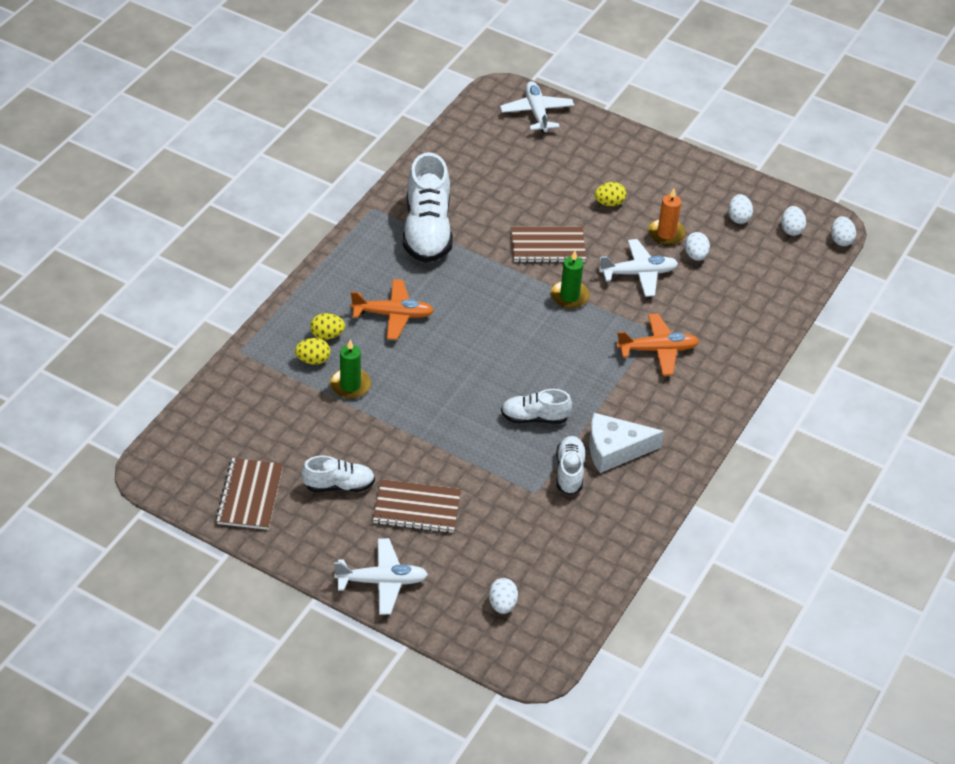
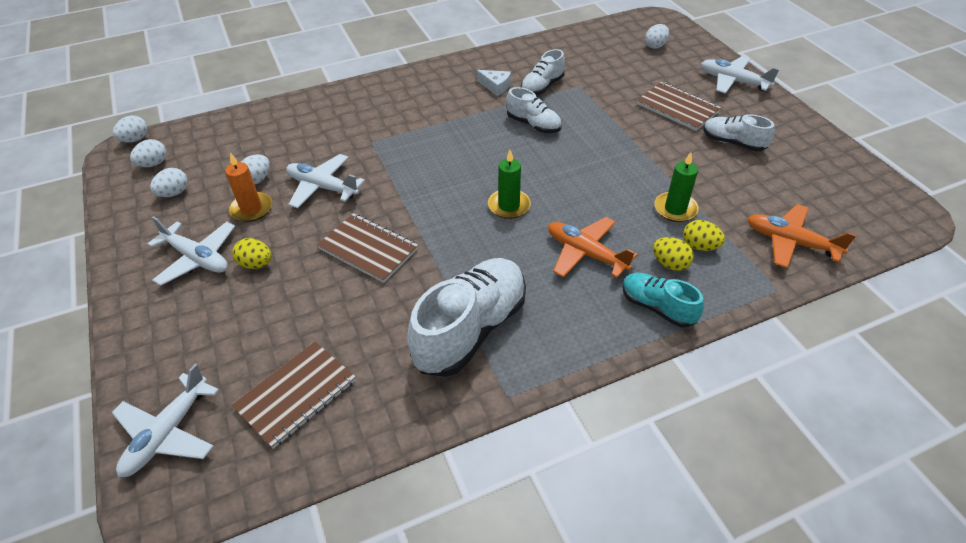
camera: 140 degrees left, 0 degrees up
brown notebook [216,458,283,530] -> brown notebook moved to [232,342,356,449]
green candle [551,251,590,309] -> green candle moved to [488,150,531,219]
white cheese [589,413,664,473] -> white cheese [476,70,511,96], size x0.57
orange plane [616,314,699,375] -> orange plane moved to [747,204,856,268]
none -> white plane [147,216,235,286]
none -> turquoise shoe [622,273,704,328]

